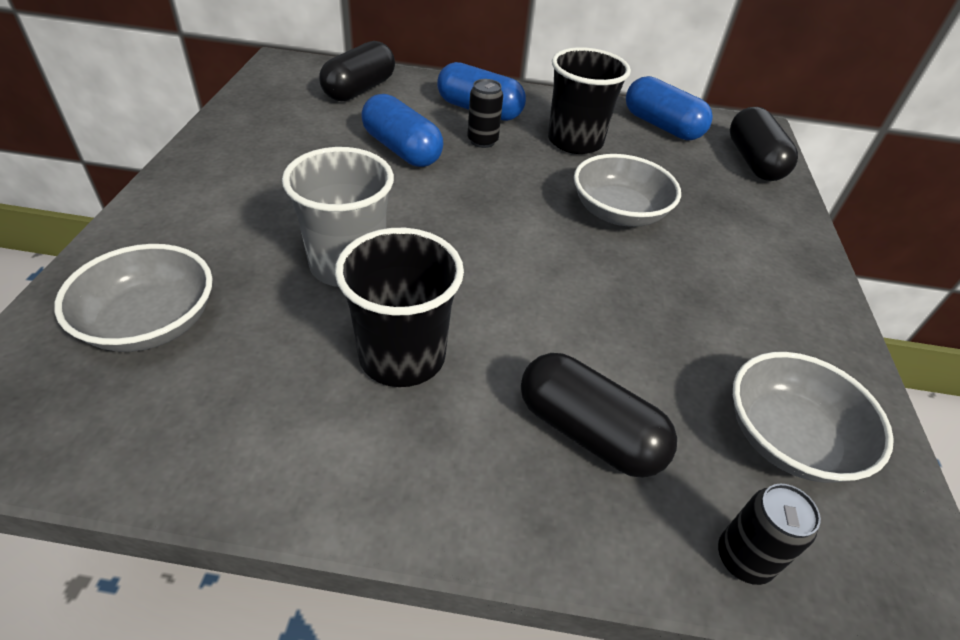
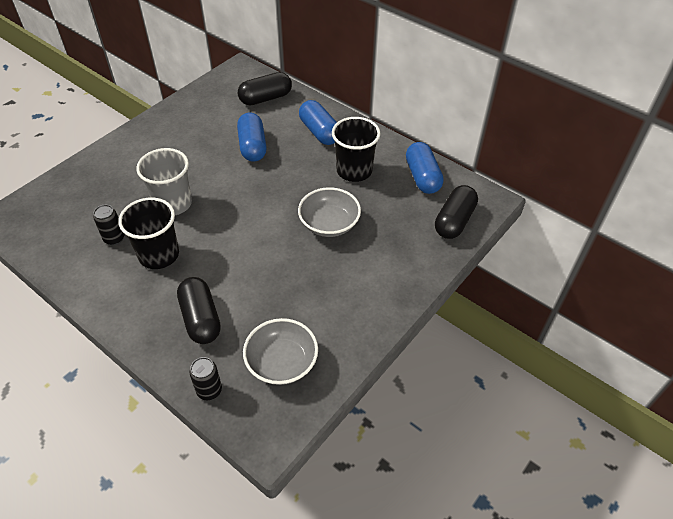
camera: 35 degrees right, 5 degrees up
grey bowl [54,244,213,352] -> none
black can [467,79,503,148] -> black can moved to [94,205,124,245]

